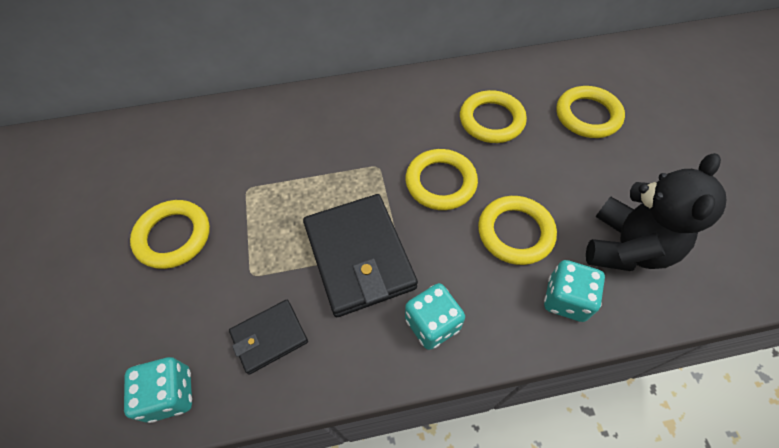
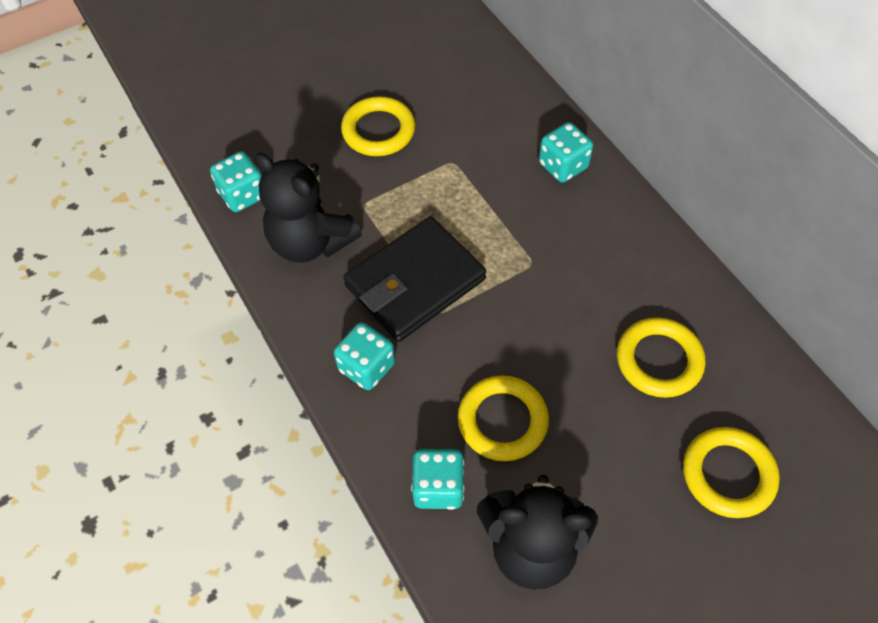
camera: 70 degrees right, 0 degrees up
black wallet [229,300,308,375] -> black teddy bear [254,153,362,263]
yellow ring [405,149,478,210] -> none
none -> turquoise dice [539,122,593,183]

